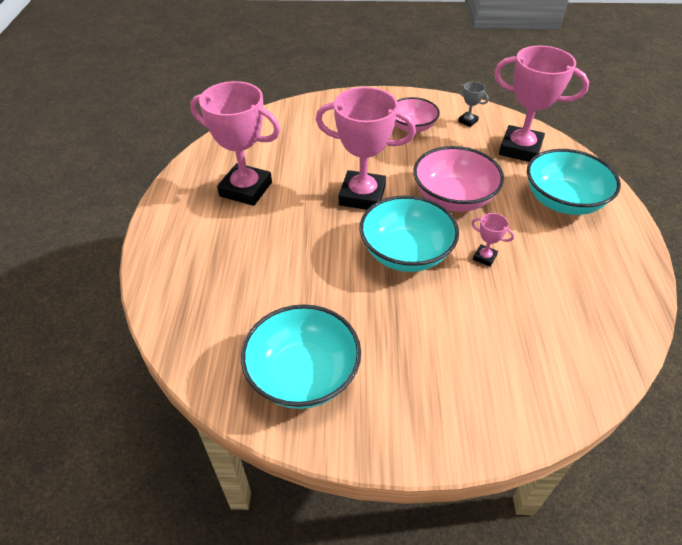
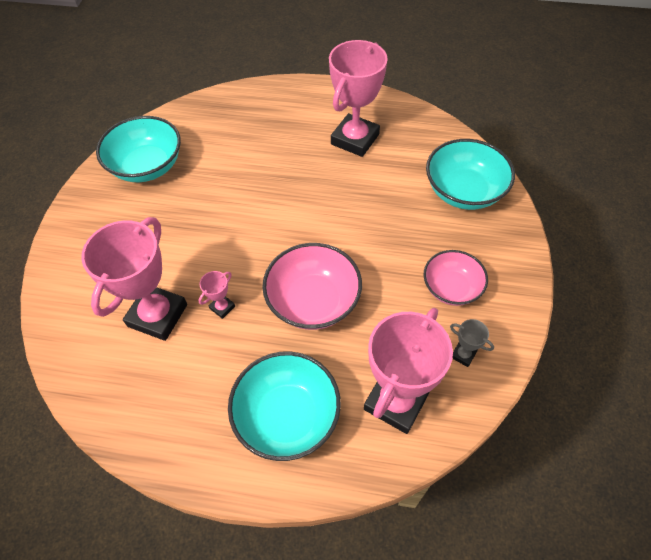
camera: 100 degrees right, 10 degrees up
pink trophy [316,87,416,210] -> pink trophy moved to [81,217,187,341]
turquoise bowl [360,195,459,272] -> turquoise bowl moved to [426,139,515,210]
grey trophy [458,82,489,127] -> grey trophy turned 75 degrees clockwise [450,319,494,367]

